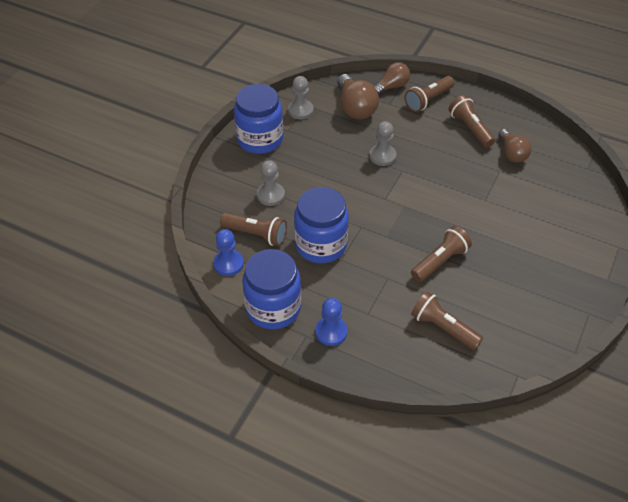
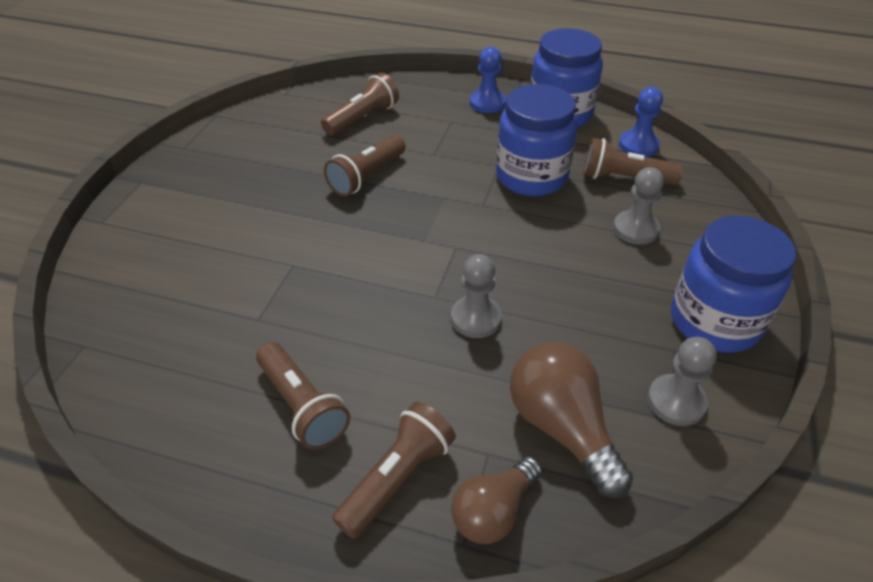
camera: 170 degrees right, 5 degrees down
brown flashlight [411,291,483,350] -> brown flashlight turned 75 degrees counterclockwise [321,73,399,135]
brown light bulb [498,129,532,163] -> none

